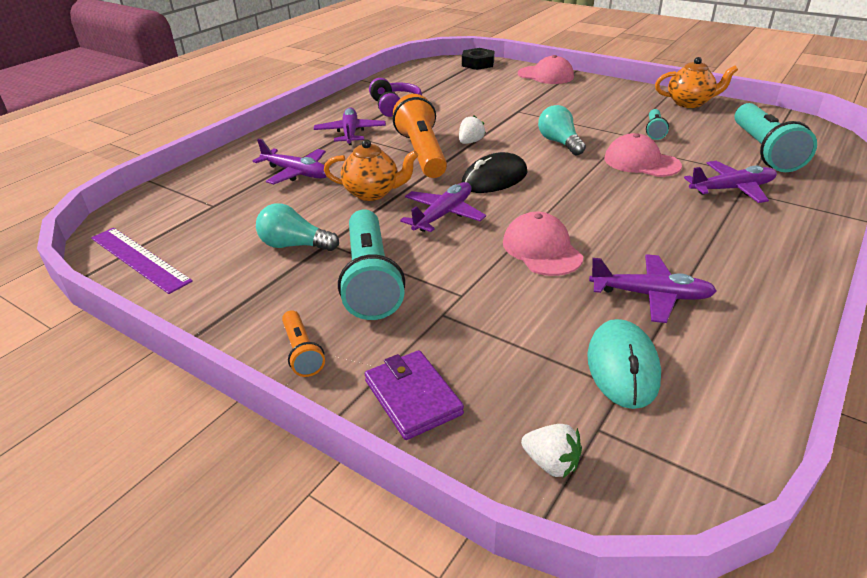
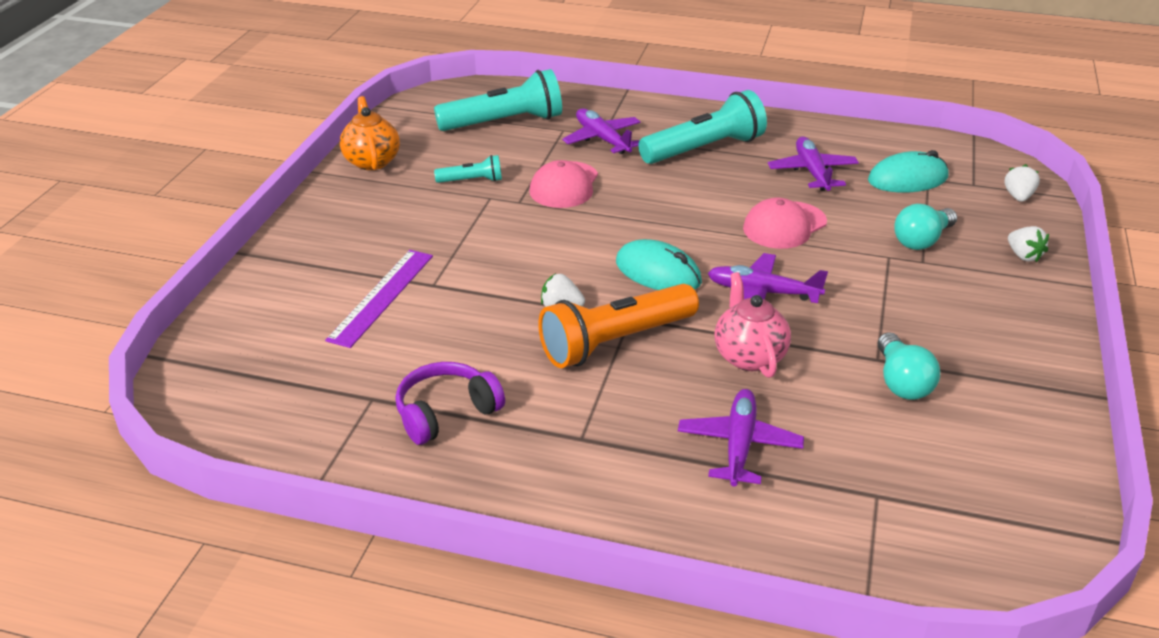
camera: 110 degrees left, 0 degrees up
purple ruler [91,228,193,294] -> purple ruler moved to [325,250,433,348]
orange flashlight [282,310,325,377] -> none
purple plane [314,107,386,145] -> none
orange teapot [324,139,418,201] -> pink teapot [714,272,791,378]
turquoise flashlight [338,210,405,320] -> turquoise flashlight moved to [638,90,767,164]
purple wallet [365,350,464,440] -> white strawberry [1008,226,1049,262]
black mouse [461,152,528,193] -> turquoise mouse [616,239,702,290]
black nut [462,48,494,70] -> none
pink cap [518,55,574,84] -> none
turquoise light bulb [538,105,586,155] -> turquoise light bulb moved to [894,204,957,250]

